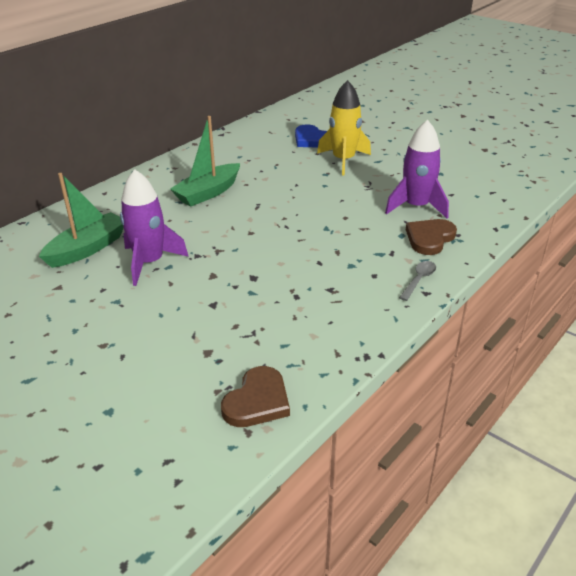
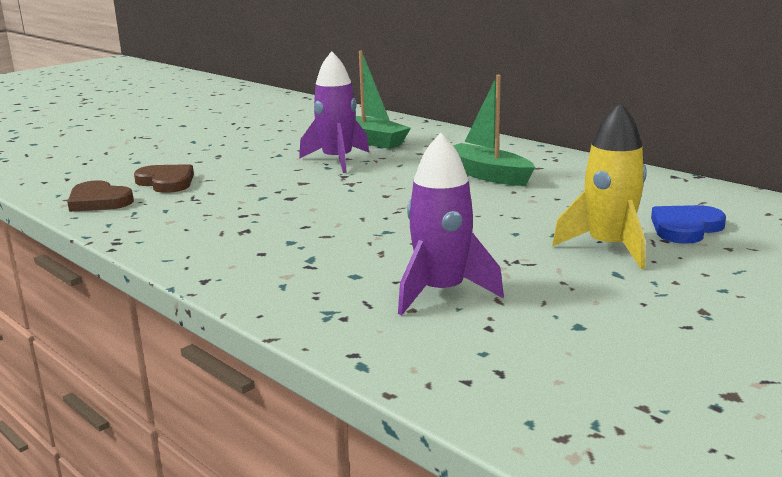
camera: 95 degrees right, 15 degrees down
grey spoon [399,261,436,301] -> none
brown heart [406,219,457,255] -> brown heart moved to [134,164,194,193]

